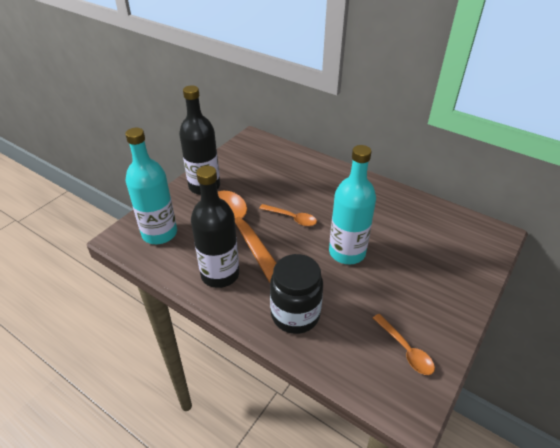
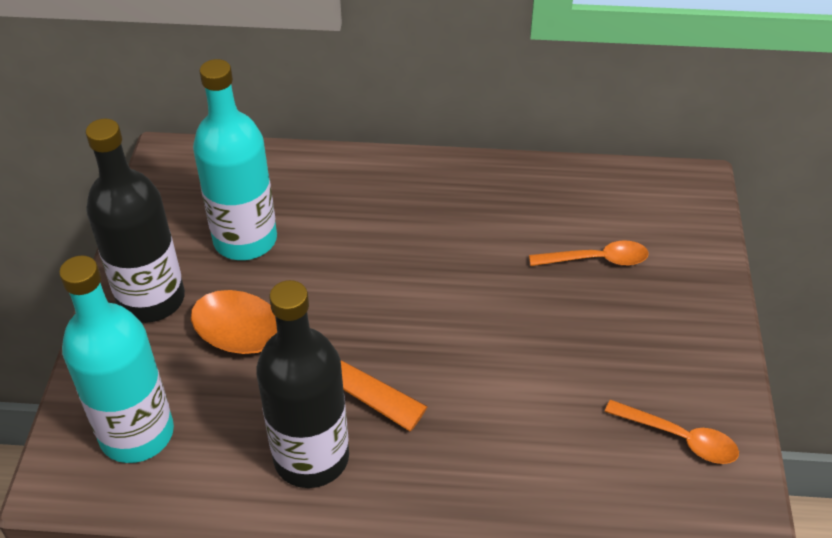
camera: 30 degrees left, 5 degrees up
orange spoon [259,204,317,226] -> orange spoon moved to [529,241,648,266]
black jar [270,254,323,334] -> none
turquoise bottle [329,145,376,264] -> turquoise bottle moved to [193,59,277,260]

